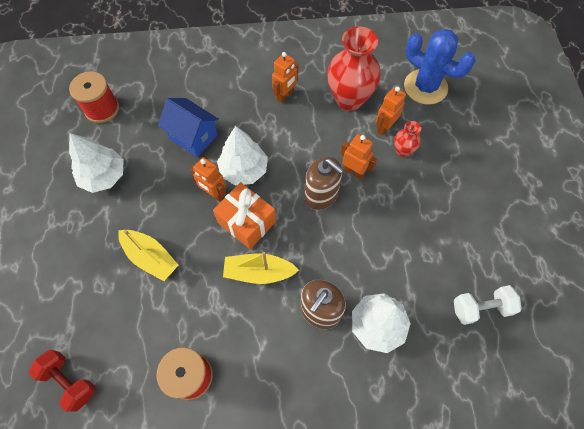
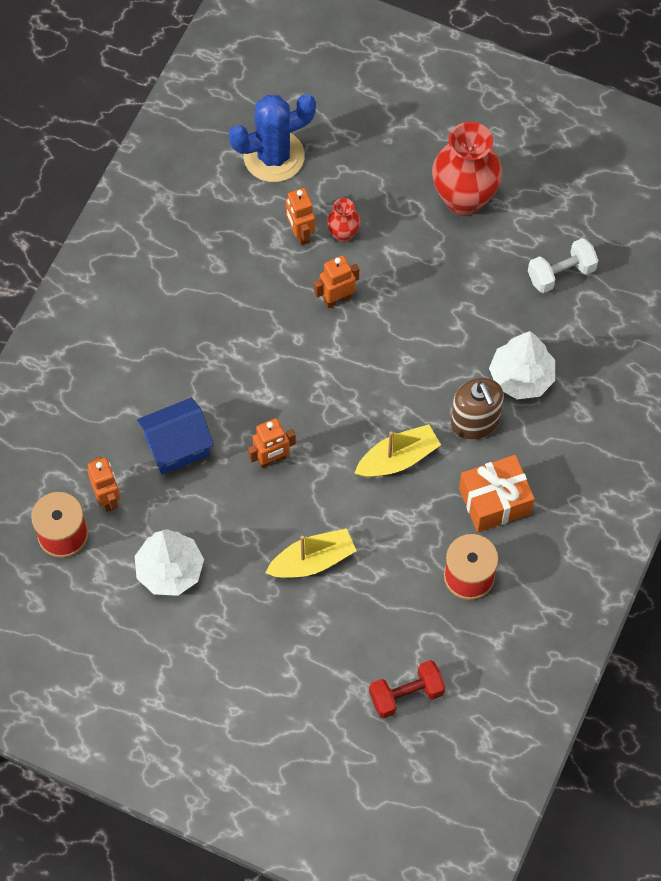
camera: 60 degrees left, 0 degrees up
orange gift [213,182,276,249] -> orange gift moved to [459,455,535,532]
white tree [217,126,268,185] -> none
yellow boat [223,252,299,284] -> yellow boat turned 150 degrees counterclockwise [354,424,441,477]
orange robot [272,52,298,103] -> orange robot moved to [87,456,120,512]
brown soap dispenser [304,157,343,210] -> none
red vase [327,26,381,111] -> red vase moved to [432,122,502,216]
white dumbbell [454,285,521,325] -> white dumbbell turned 45 degrees clockwise [528,238,598,293]

